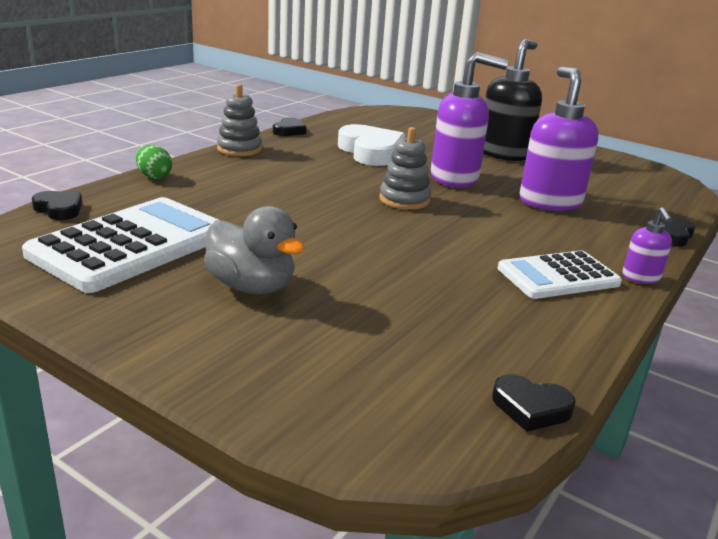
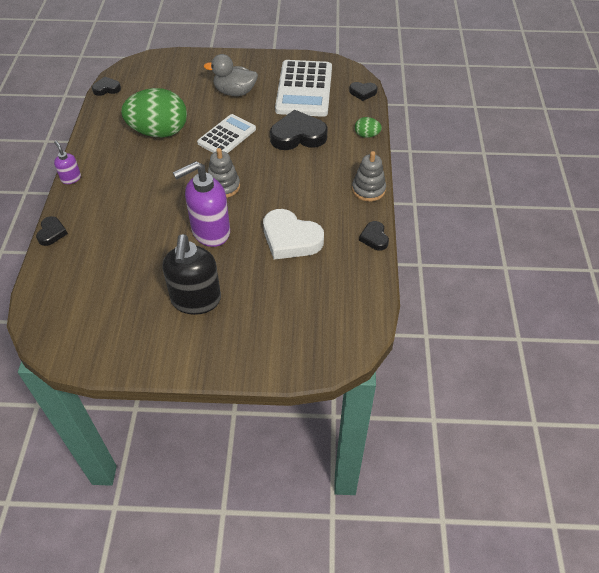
camera: 150 degrees right, 25 degrees up
white calculator [497,250,622,299] -> white calculator moved to [197,114,256,153]
purple soap dispenser [519,67,598,211] -> none
none -> green egg [121,88,187,137]
none -> black heart [270,110,328,150]

